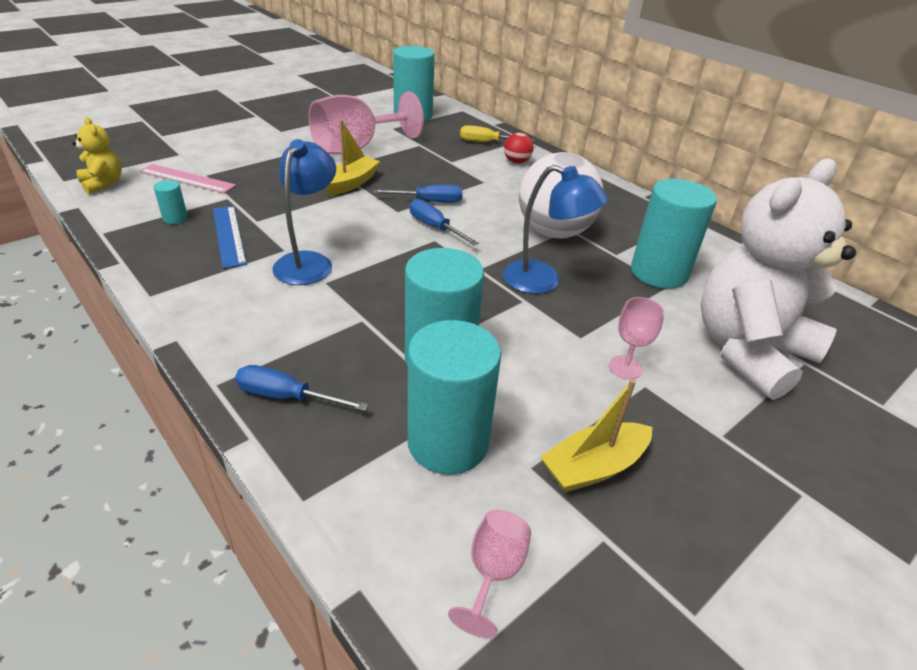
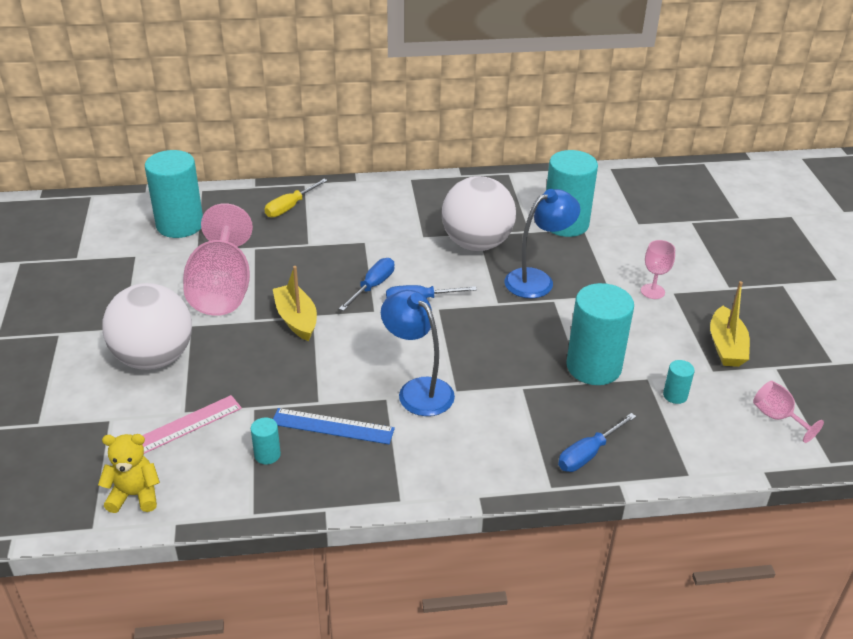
camera: 55 degrees left, 0 degrees up
turquoise cylinder [407,320,501,475] -> turquoise cylinder [663,360,695,404], size x0.43
red ball [504,133,534,163] -> none
white teddy bear [701,159,856,400] -> none
none -> white ball [102,283,192,370]

